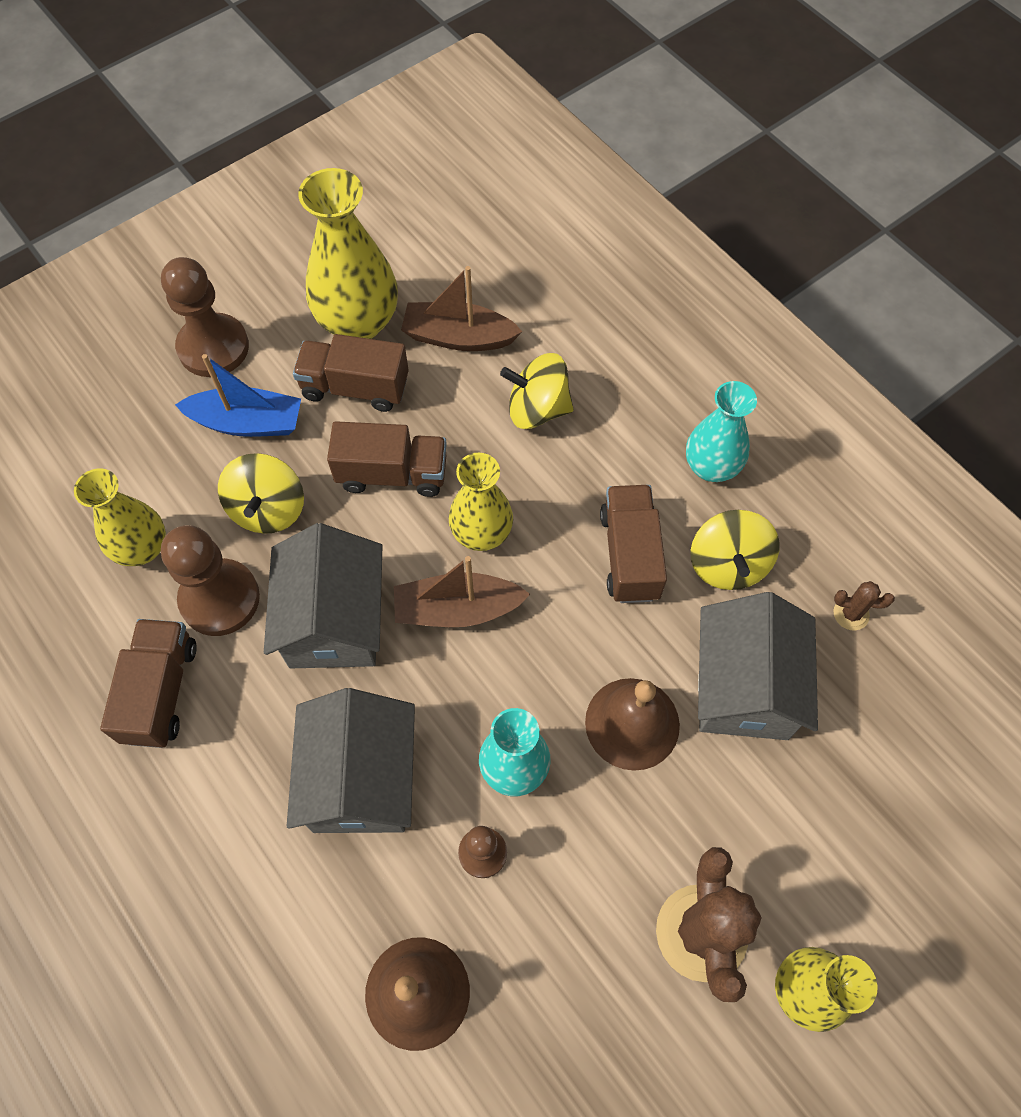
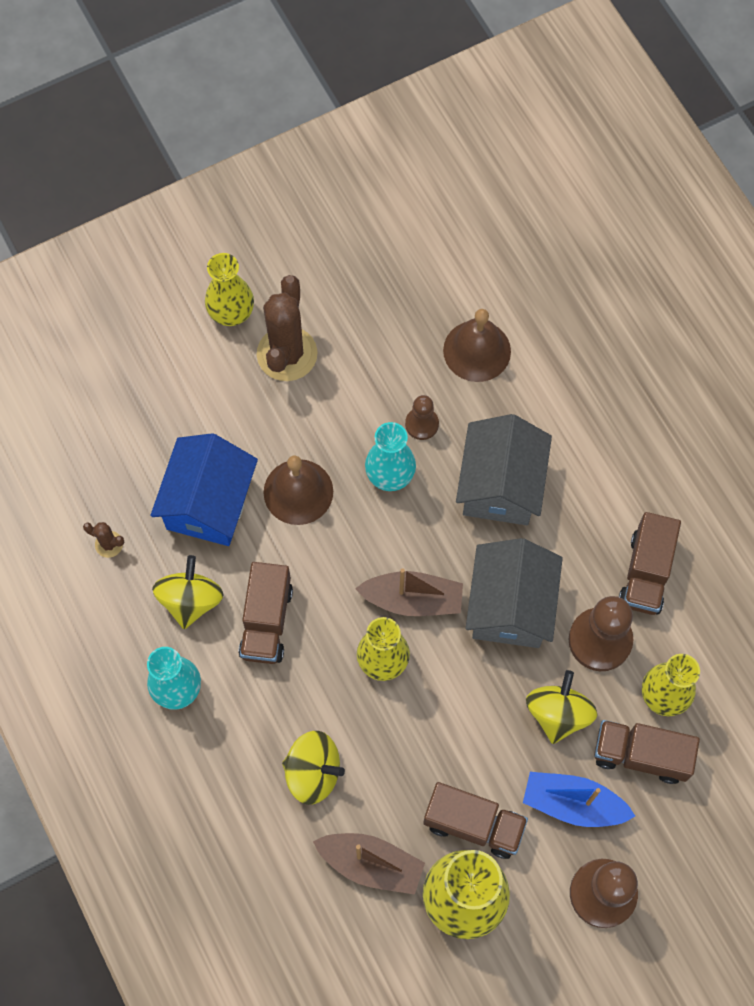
camera: 170 degrees left, 5 degrees up
brown truck [327,421,447,497] -> brown truck moved to [594,720,700,784]
grey house [698,592,818,740] -> blue house [150,433,258,546]

